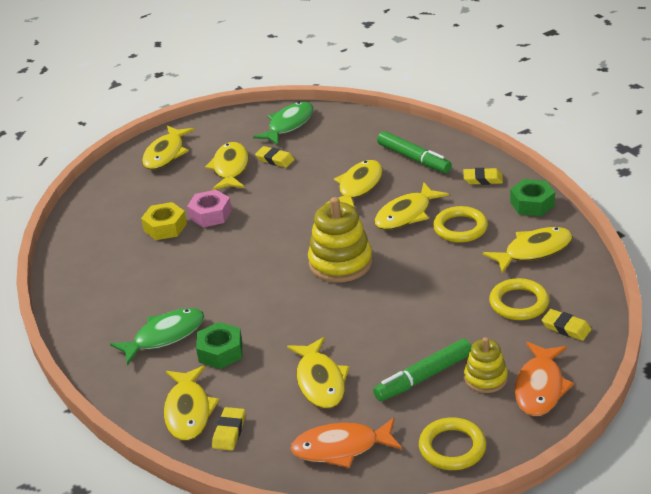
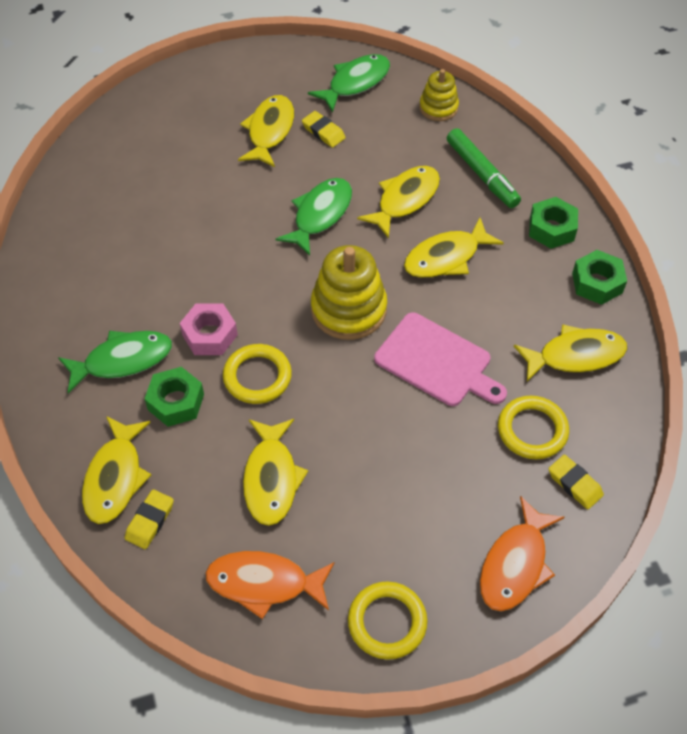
camera: 10 degrees right, 20 degrees up
yellow nut [141,202,187,240] -> none
yellow fish [142,126,194,170] -> none
pink nut [187,190,232,227] -> pink nut moved to [180,303,238,355]
green marker [373,339,472,401] -> none
yellow ring [433,206,488,243] -> yellow ring moved to [223,344,292,404]
yellow eraser [463,168,503,185] -> green nut [529,197,578,249]
yellow stacking toy [464,337,508,393] -> yellow stacking toy moved to [419,69,459,121]
none -> green fish [275,178,352,256]
none -> pink cutting board [374,312,507,406]

